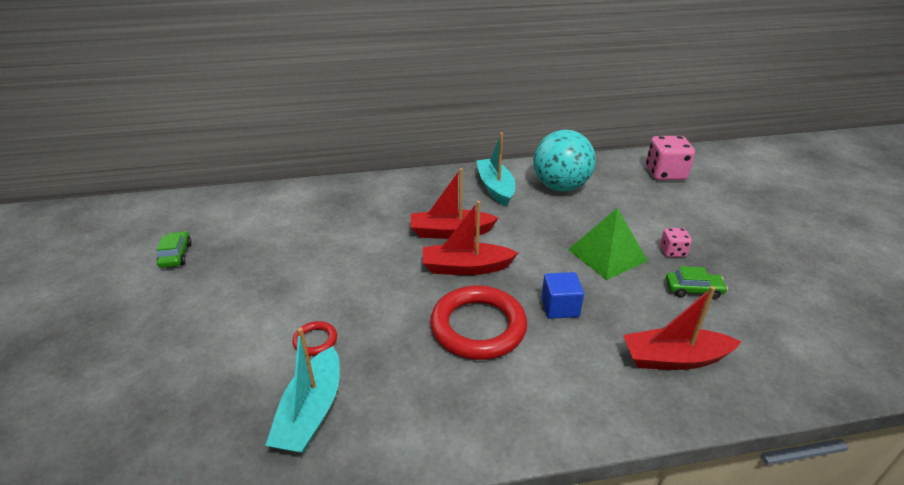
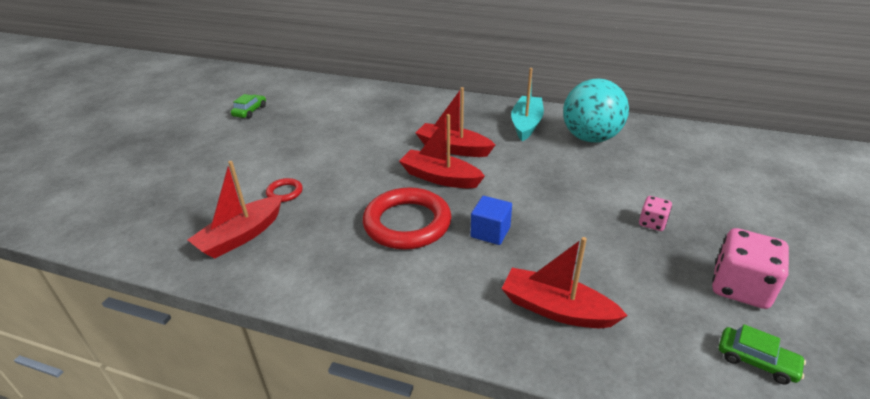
camera: 30 degrees right, 0 degrees up
turquoise boat [265,328,340,453] -> red boat [188,161,282,259]
green pyramid [568,208,648,280] -> none
pink dice [646,136,695,180] -> pink dice moved to [712,228,789,309]
green car [666,266,728,299] -> green car moved to [719,324,806,384]

